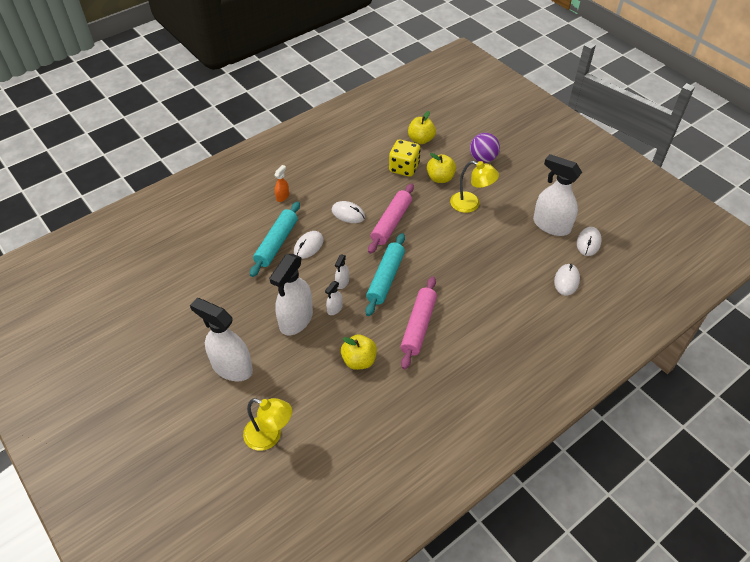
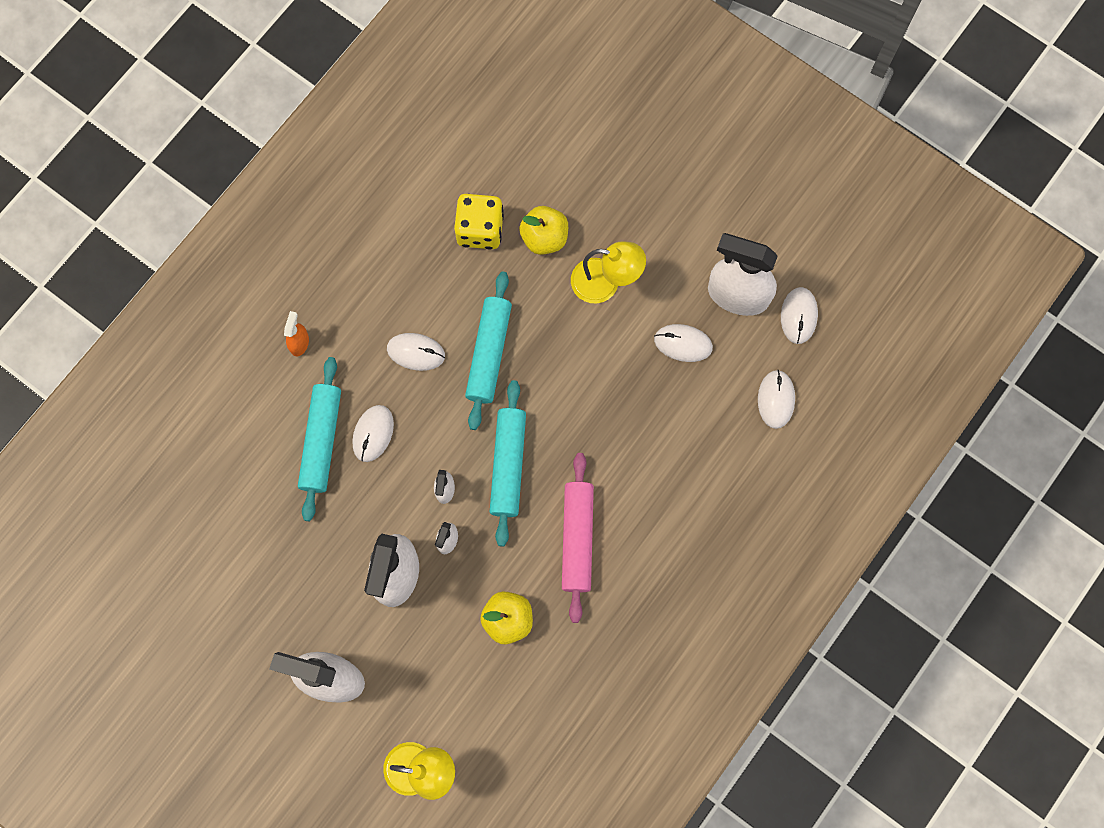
camera: 15 degrees left, 25 degrees up
pink rolling pin [368,183,414,254] -> turquoise rolling pin [465,272,512,430]
yellow apple [408,111,436,144] -> none
purple ball [470,133,500,163] -> none
none -> white mouse [654,324,713,362]

